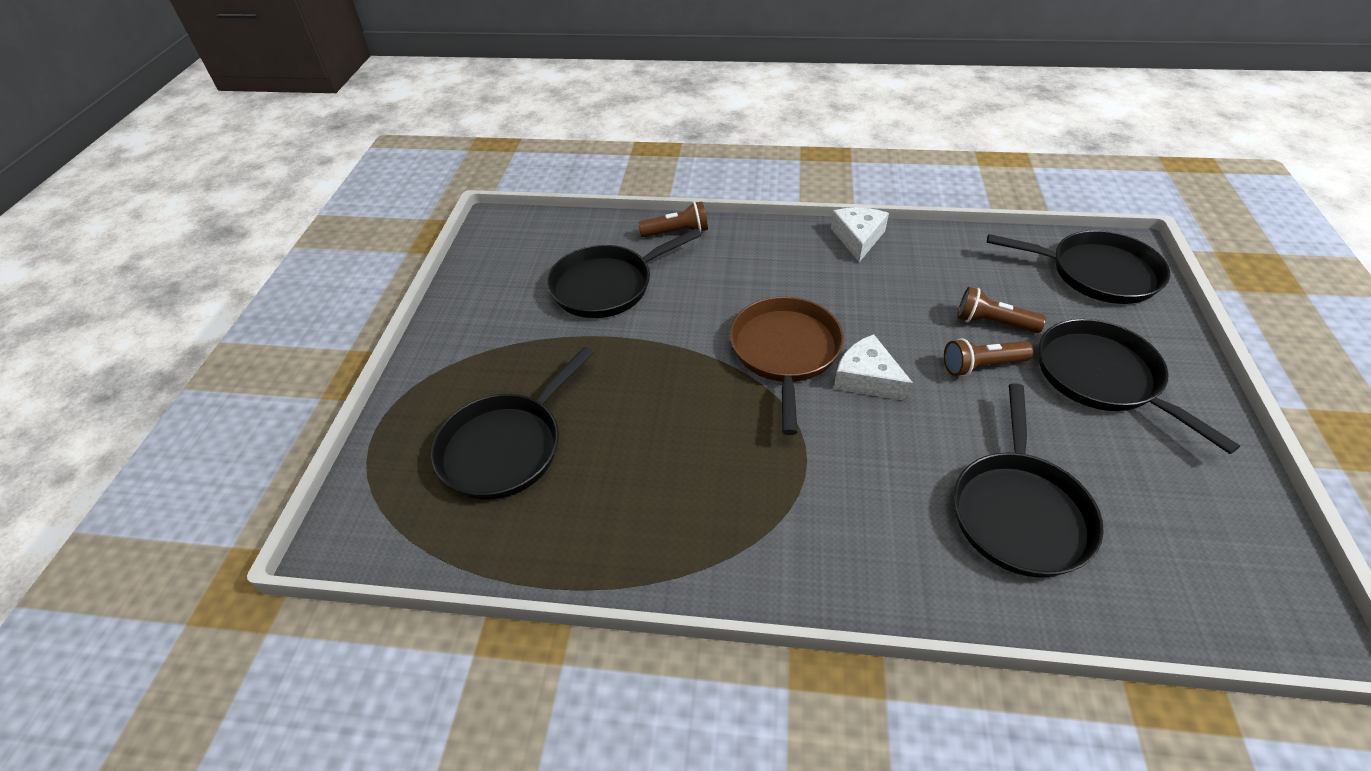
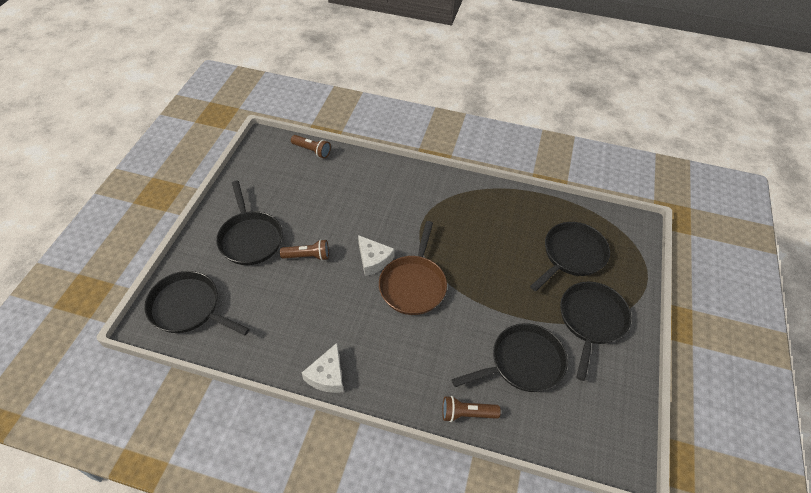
camera: 175 degrees left, 5 degrees up
black pan [954,383,1104,577] -> black pan moved to [560,282,631,381]
brown flashlight [957,287,1046,333] -> brown flashlight moved to [291,135,331,158]

